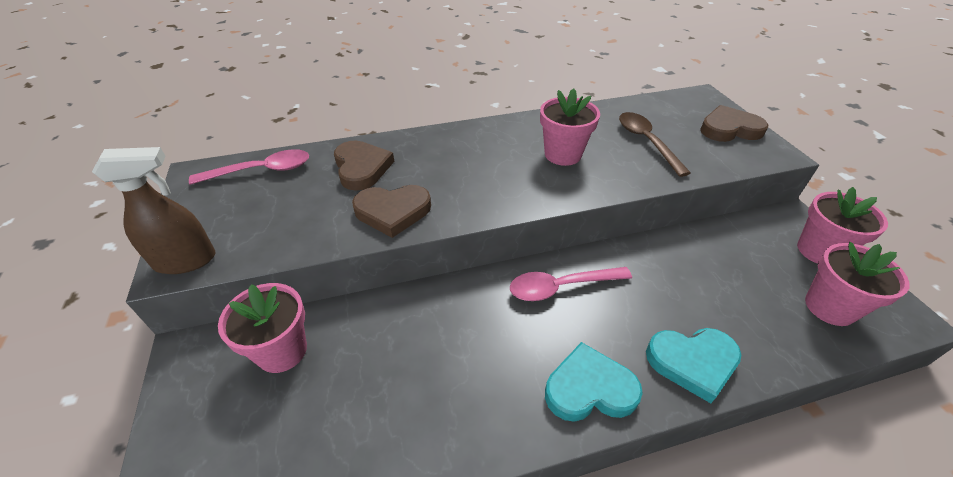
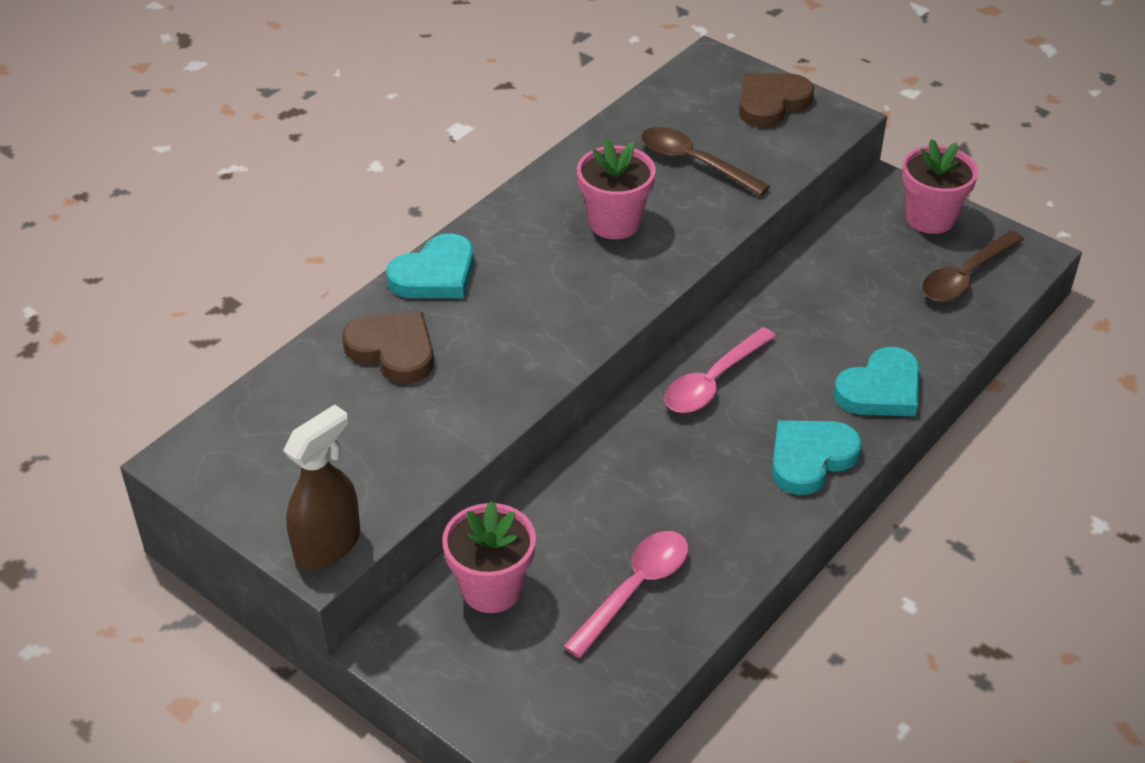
camera: 35 degrees left, 0 degrees up
pink spoon [189,149,309,185] -> pink spoon moved to [563,531,688,658]
brown heart [352,185,431,238] -> none
pink flower pot [805,242,910,326] -> brown spoon [922,231,1024,302]
none -> turquoise heart [387,233,474,298]

